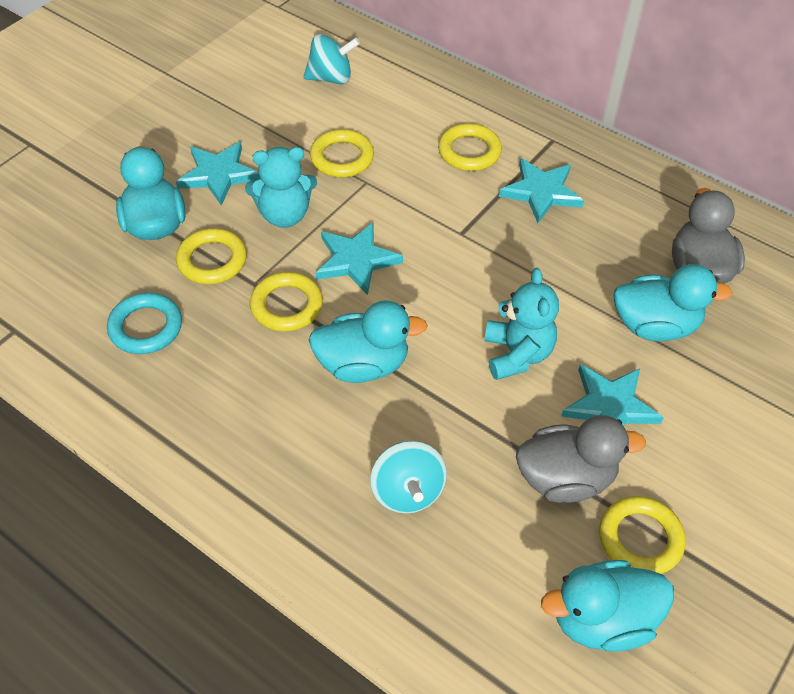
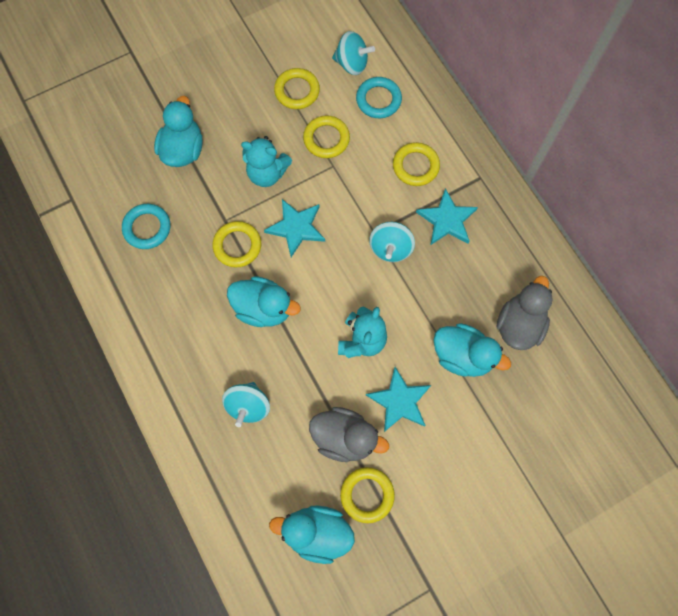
camera: 25 degrees right, 20 degrees up
turquoise star [176,142,261,205] -> none
yellow ring [176,228,247,284] -> yellow ring moved to [274,68,320,109]
none -> turquoise ring [356,77,402,118]
none -> turquoise spinning top [369,222,415,262]

